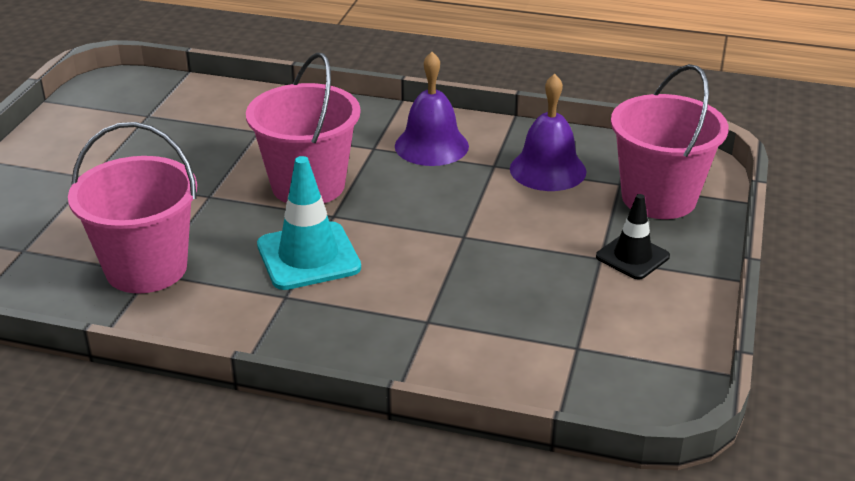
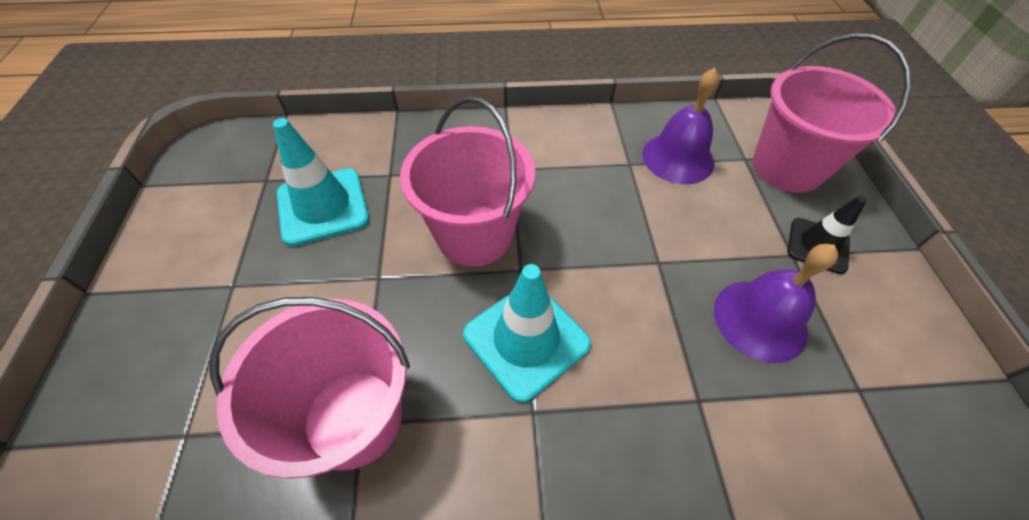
camera: 20 degrees left, 20 degrees up
purple bell [395,52,469,166] -> purple bell moved to [714,244,838,363]
none -> turquoise traffic cone [273,118,369,246]

